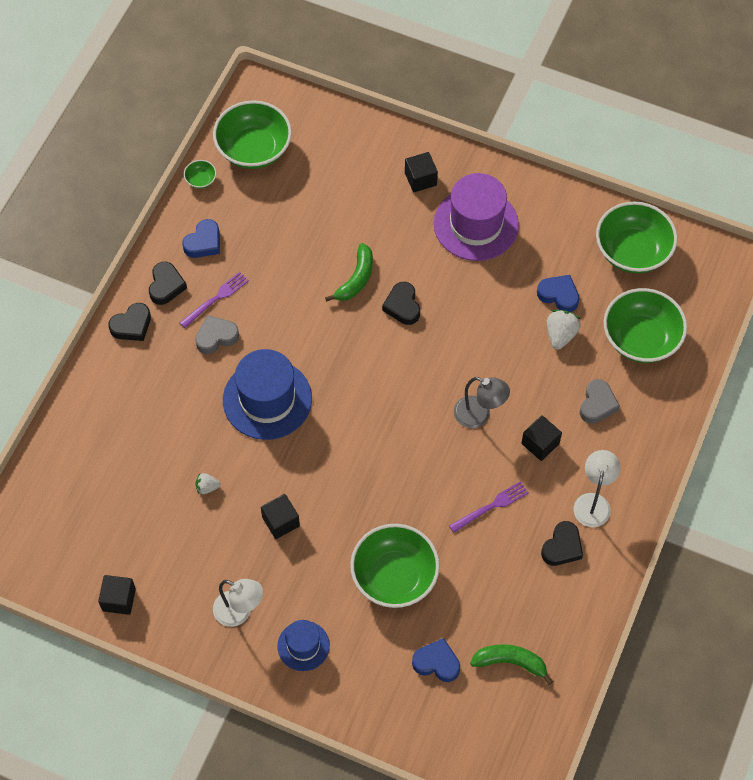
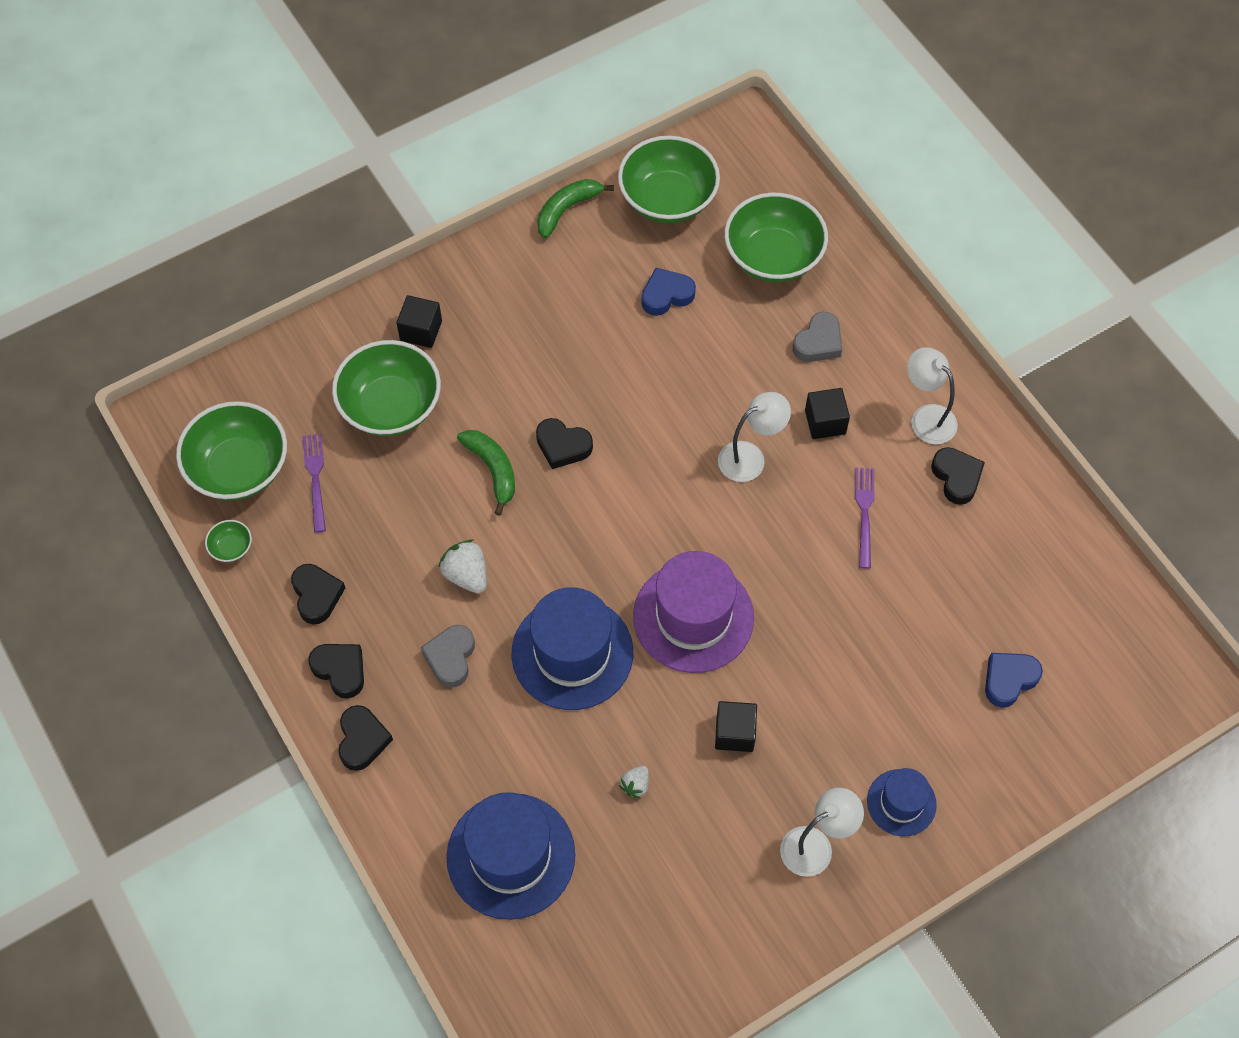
camera: 55 degrees left, 0 degrees up
black cube [98,575,136,615] -> none
purple fork [180,272,249,328] -> purple fork moved to [302,434,326,533]
blue heart [182,219,220,258] -> black heart [291,564,345,624]
green bowl [350,524,440,608] -> green bowl moved to [332,340,441,436]
purple hat [434,173,519,261] -> purple hat moved to [633,551,754,673]
grey lamp [454,377,510,428] -> white lamp [718,392,791,482]
green banana [470,644,553,685] -> green banana moved to [537,179,614,238]
white strawberry [547,310,581,350] -> white strawberry moved to [439,540,487,593]
grey heart [580,379,620,424] -> grey heart turned 75 degrees clockwise [793,312,842,362]
none -> blue hat [446,792,575,920]

